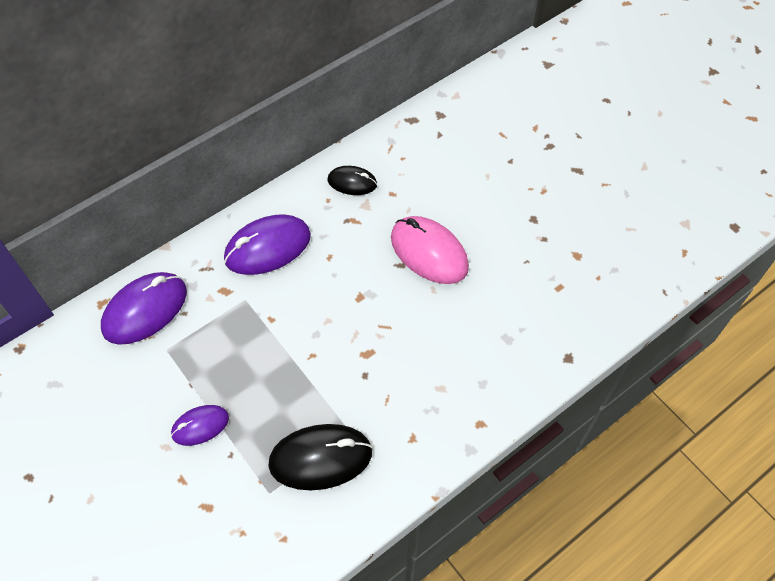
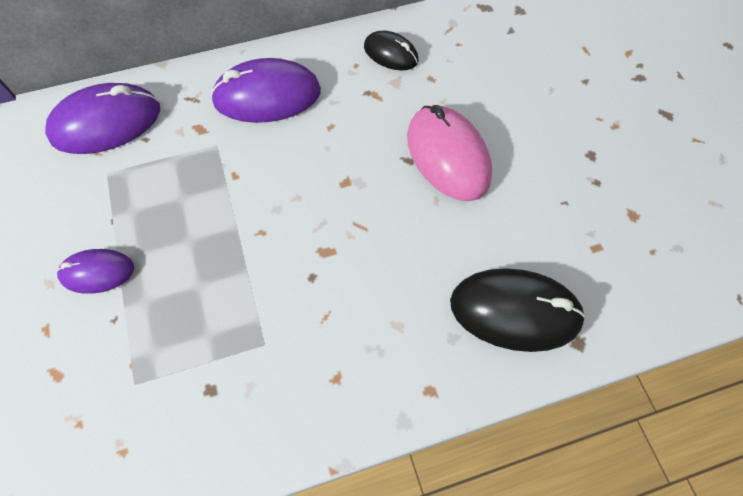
camera: 20 degrees right, 5 degrees up
black mouse [268,424,373,490] -> black mouse moved to [450,269,586,352]

